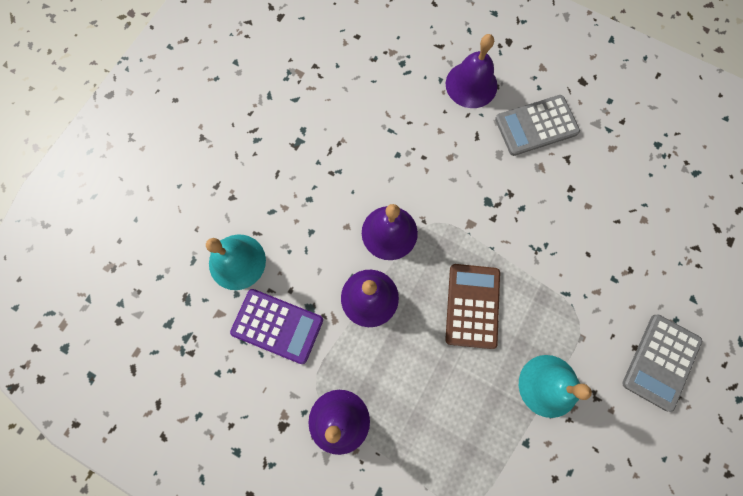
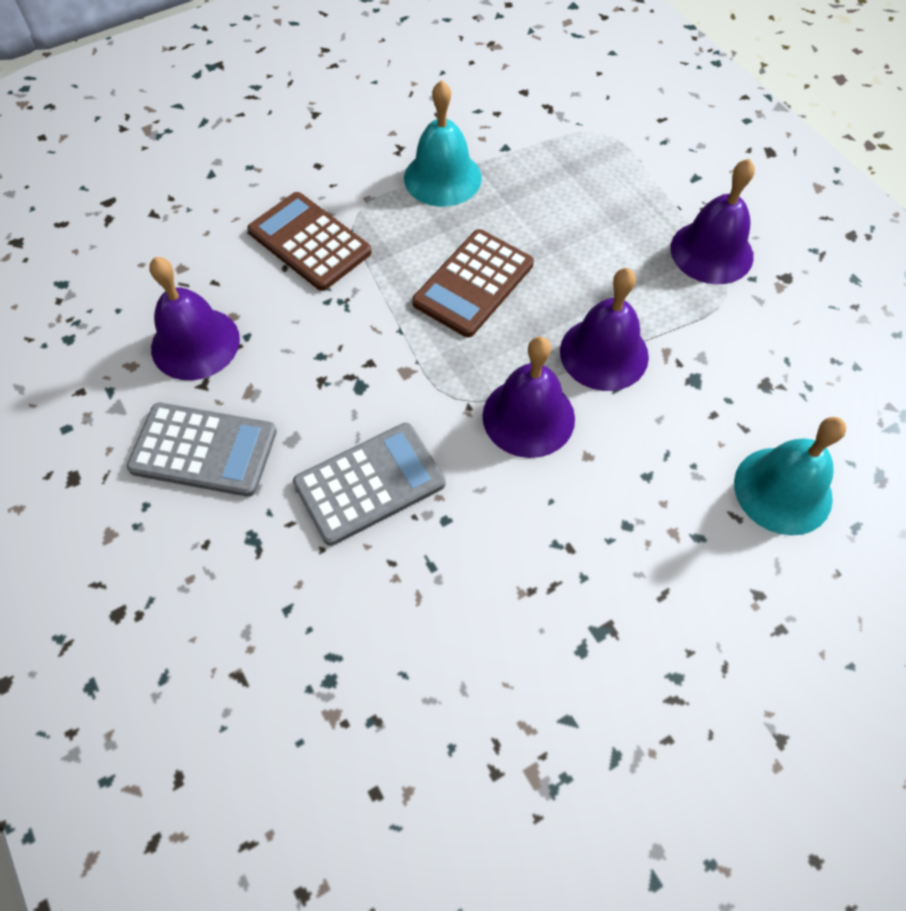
camera: 150 degrees left, 15 degrees down
purple calculator [230,289,323,364] -> none
purple bell [446,34,498,108] -> purple bell moved to [149,257,240,380]
grey calculator [622,314,702,412] -> grey calculator moved to [293,423,445,546]
none -> brown calculator [247,192,372,291]

